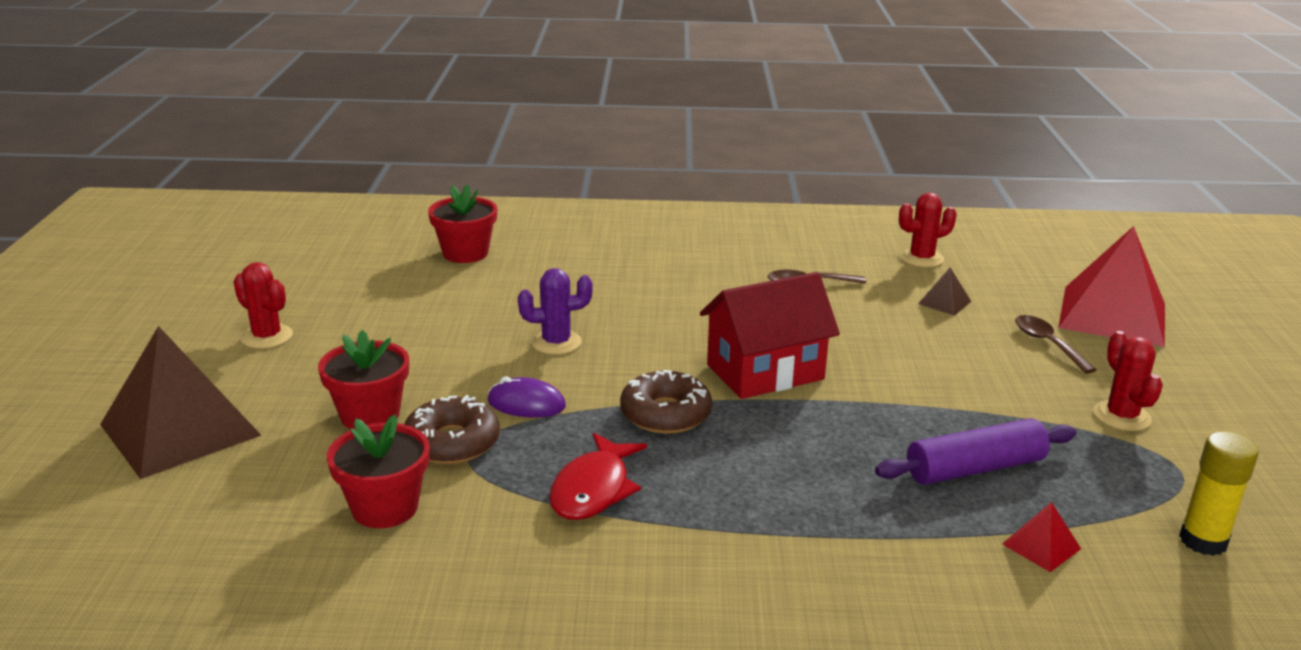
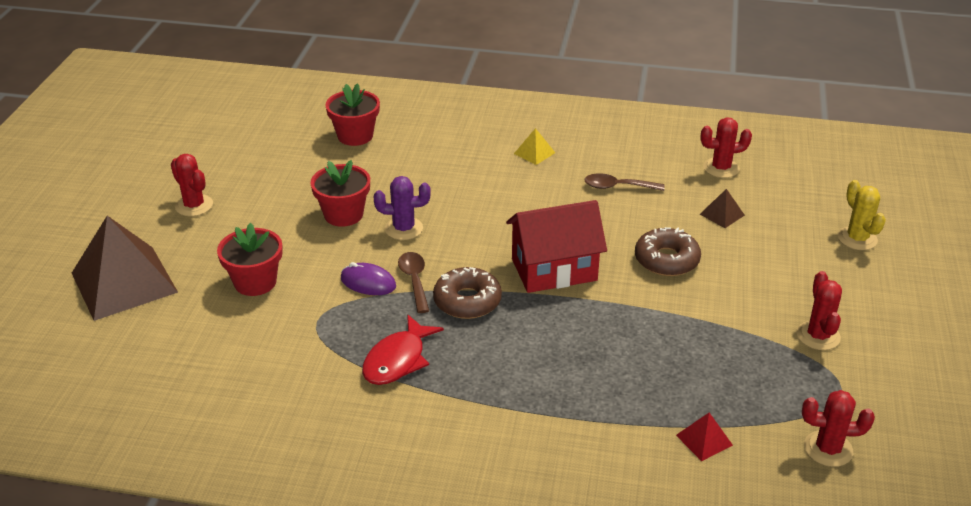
camera: 10 degrees right, 10 degrees up
red flower pot [327,414,430,528] -> red flower pot moved to [311,160,370,227]
brown donut [404,395,500,464] -> brown donut moved to [635,227,701,276]
purple rolling pin [875,418,1077,485] -> none
brown spoon [1015,315,1096,374] -> brown spoon moved to [398,252,429,313]
red pyramid [1058,226,1165,347] -> yellow cactus [838,180,886,250]
yellow glue stick [1179,431,1259,556] -> red cactus [802,390,875,467]
none -> yellow pyramid [514,128,555,165]

